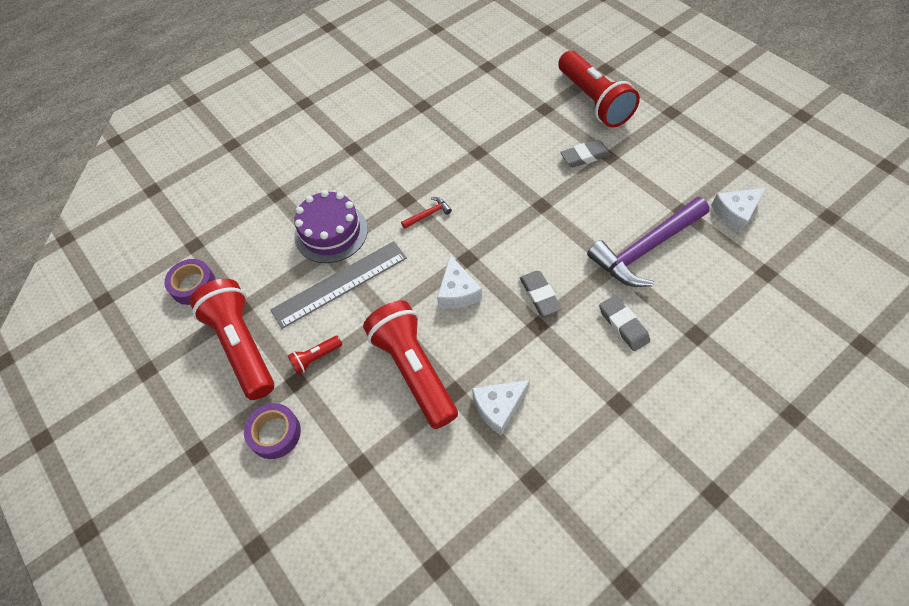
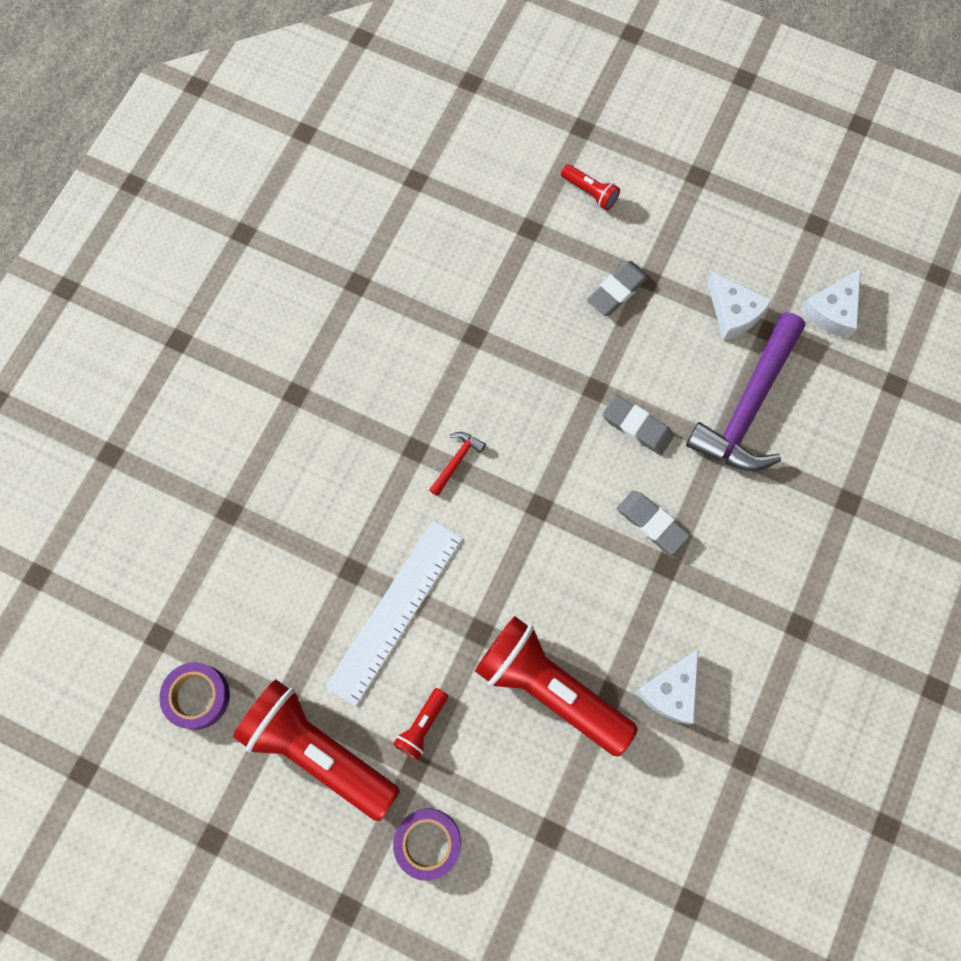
camera: 30 degrees left, 15 degrees up
grey ruler [270,241,407,329] -> white ruler [325,520,462,706]
purple cake [294,190,368,263] -> none
white cheese [437,255,482,308] -> white cheese moved to [707,271,772,340]
red flashlight [558,51,640,128] -> red flashlight [561,164,620,211], size x0.43
grey eraser [599,295,650,351] -> grey eraser moved to [603,395,674,455]

